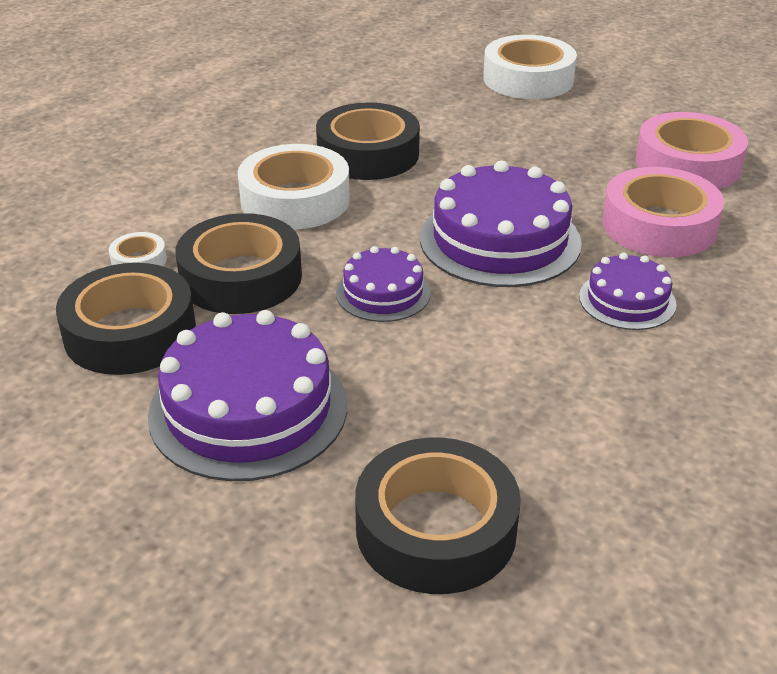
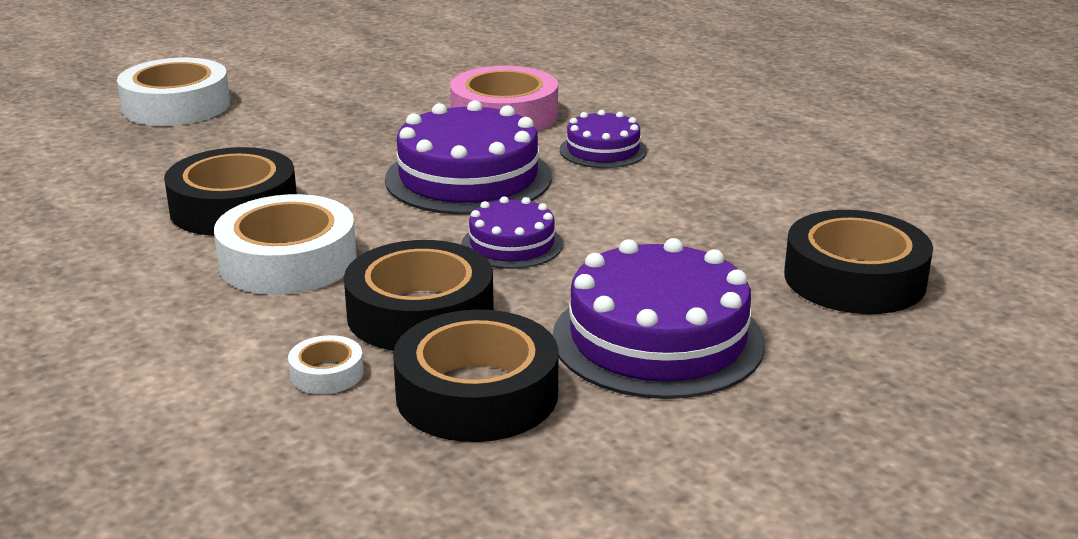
camera: 70 degrees left, 10 degrees down
pink tape [635,112,748,189] -> none

